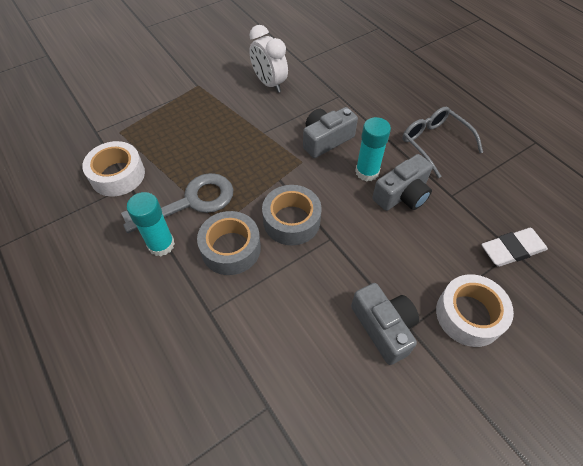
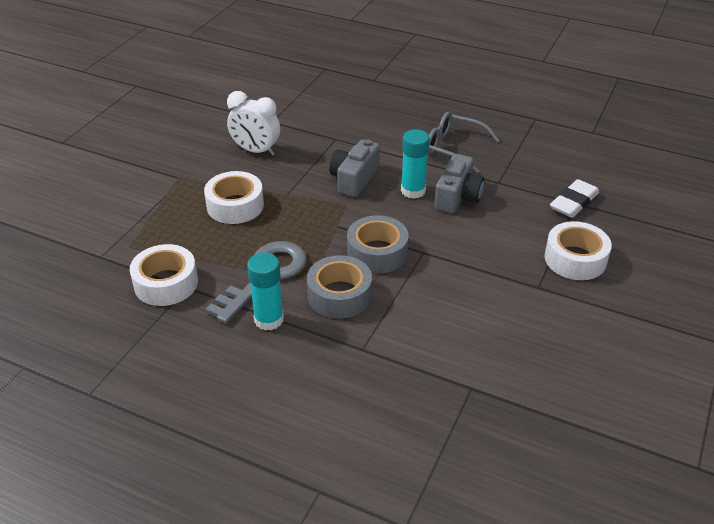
camera: 30 degrees left, 15 degrees down
grey camera [351,283,419,365] -> none
none -> white tape [204,171,264,224]

